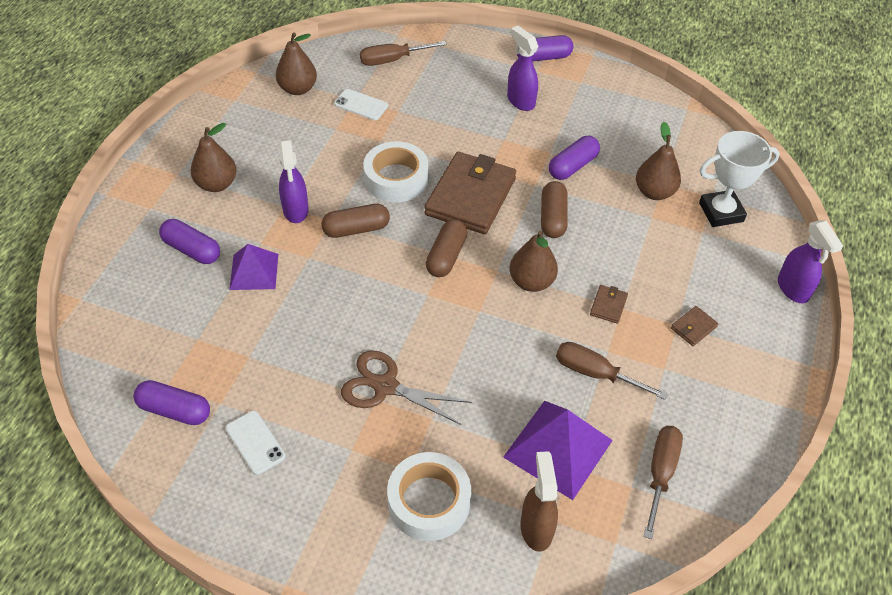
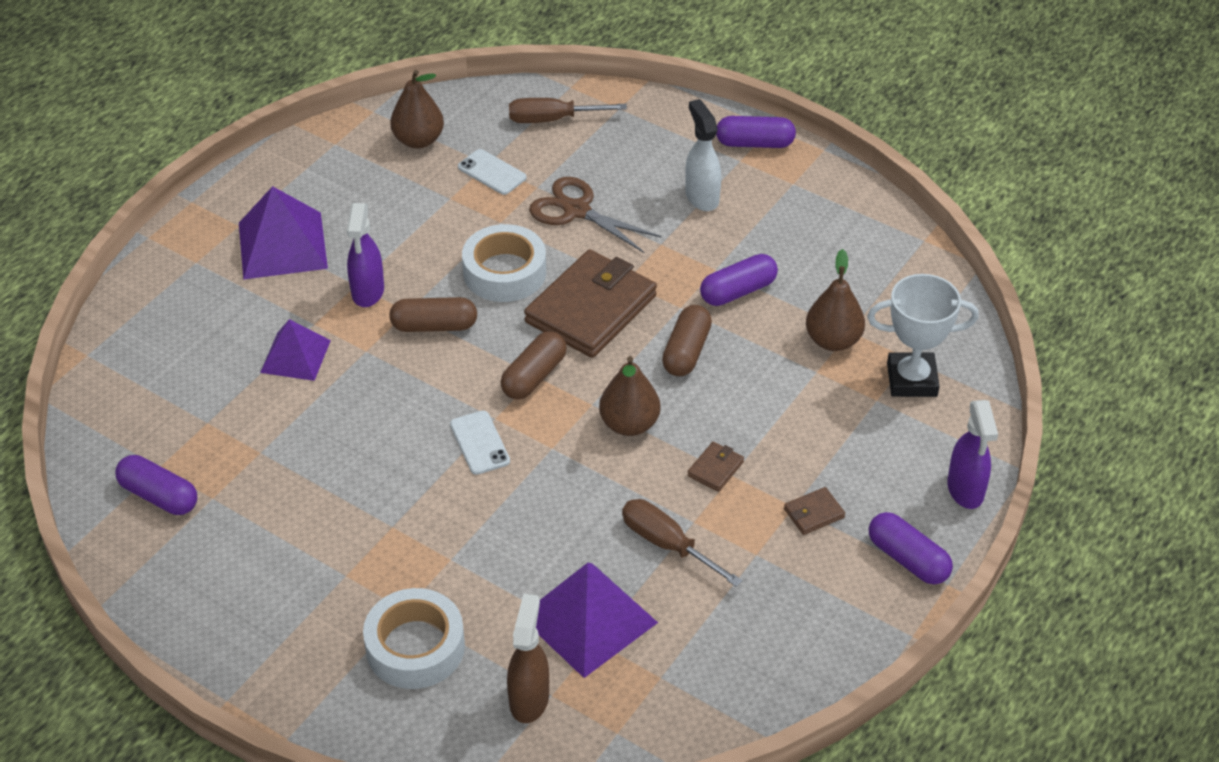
camera: 15 degrees right, 5 degrees down
purple capsule [159,219,220,264] -> purple capsule moved to [869,512,953,584]
brown pear [191,123,237,192] -> purple pyramid [239,186,328,280]
white phone [225,411,286,475] -> white phone moved to [450,411,510,475]
brown scissors [341,350,471,425] -> brown scissors moved to [529,177,661,253]
purple spray bottle [507,26,538,111] -> white spray bottle [685,99,721,211]
brown screwdriver [644,426,683,539] -> none

